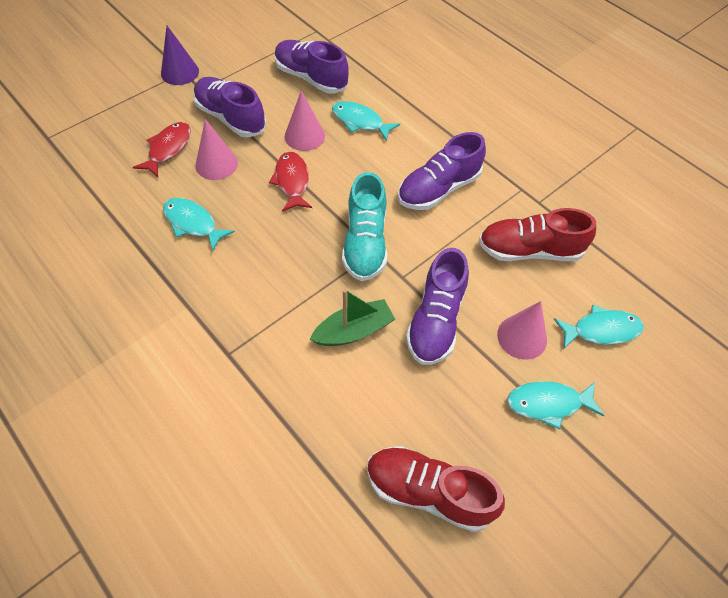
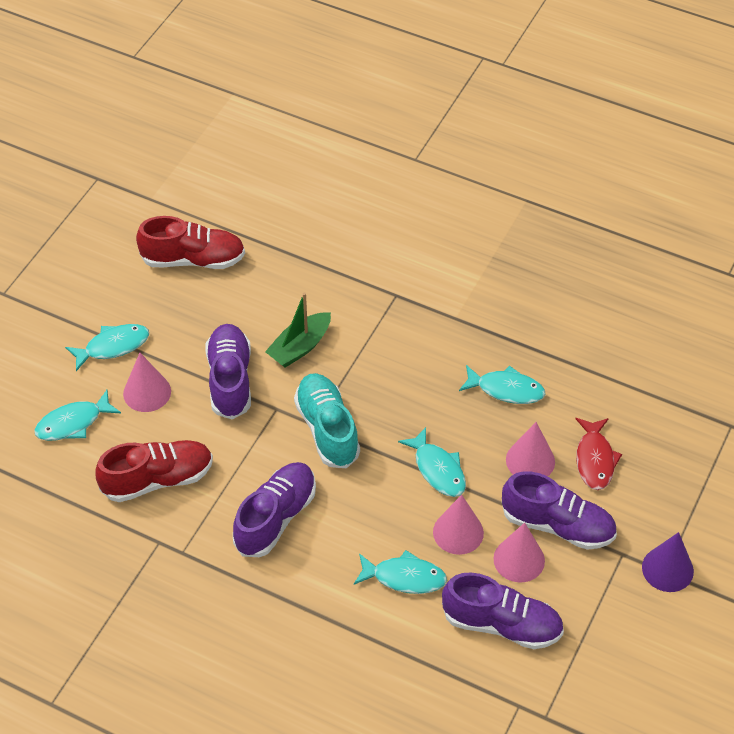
camera: 160 degrees right, 5 degrees down
red fish [269,152,312,212] -> turquoise fish [398,427,466,497]
none -> pink cone [494,522,545,582]

